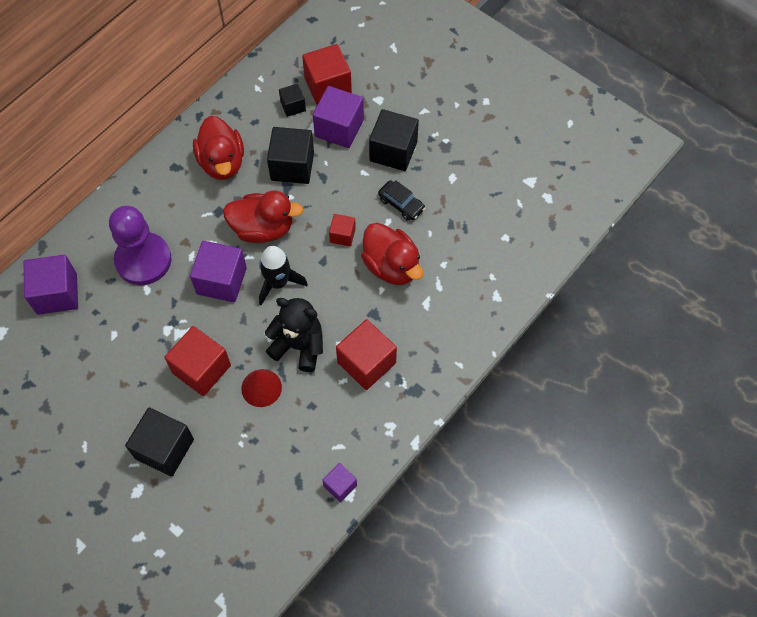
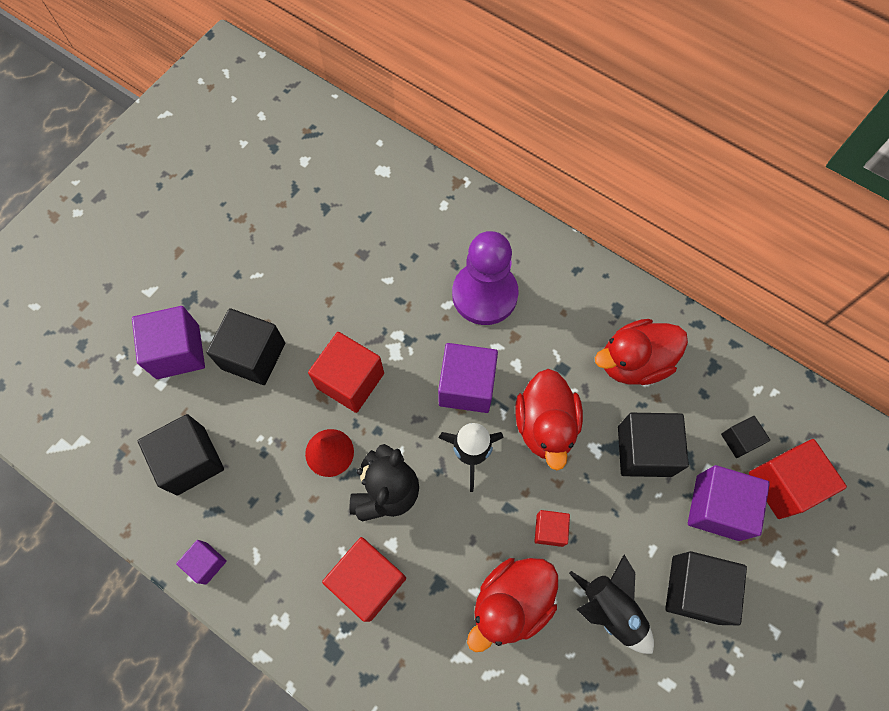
camera: 85 degrees right, 5 degrees up
purple cube [24,255,78,315] -> purple cube moved to [132,306,205,379]
black car [378,180,425,221] -> black rocket [569,555,654,654]
none -> black cube [138,414,224,495]

